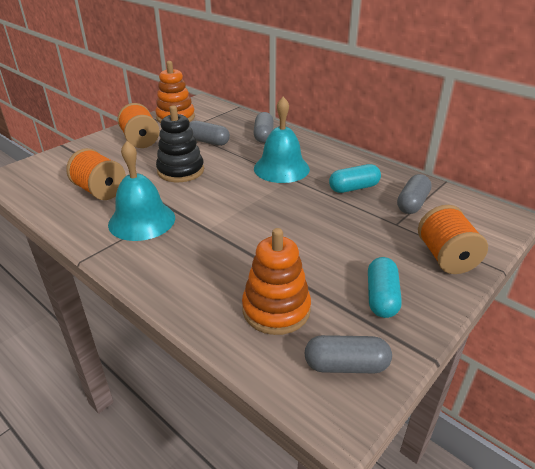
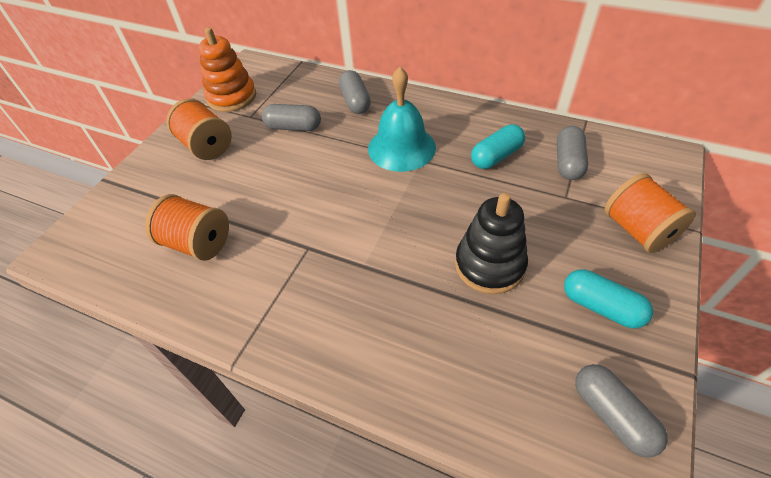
camera: 15 degrees left, 15 degrees up
turquoise bell [108,141,175,241] -> none
black stacking toy [156,105,204,182] -> black stacking toy moved to [455,193,528,294]
orange stacking toy [242,228,311,335] -> none
grey capsule [304,335,392,373] -> grey capsule turned 75 degrees clockwise [575,364,668,458]
turquoise capsule [368,257,402,318] -> turquoise capsule turned 45 degrees counterclockwise [564,269,653,329]

